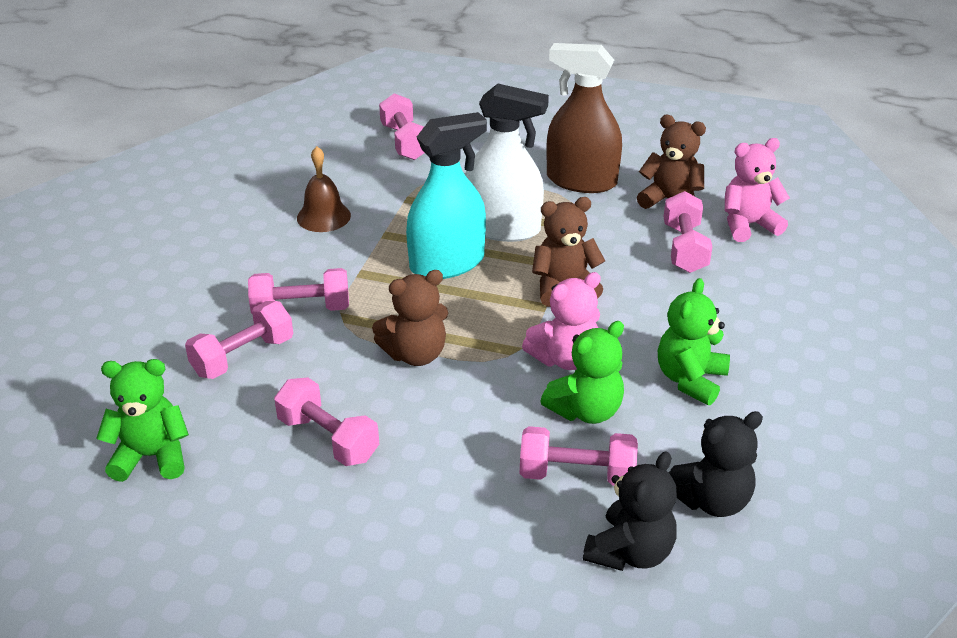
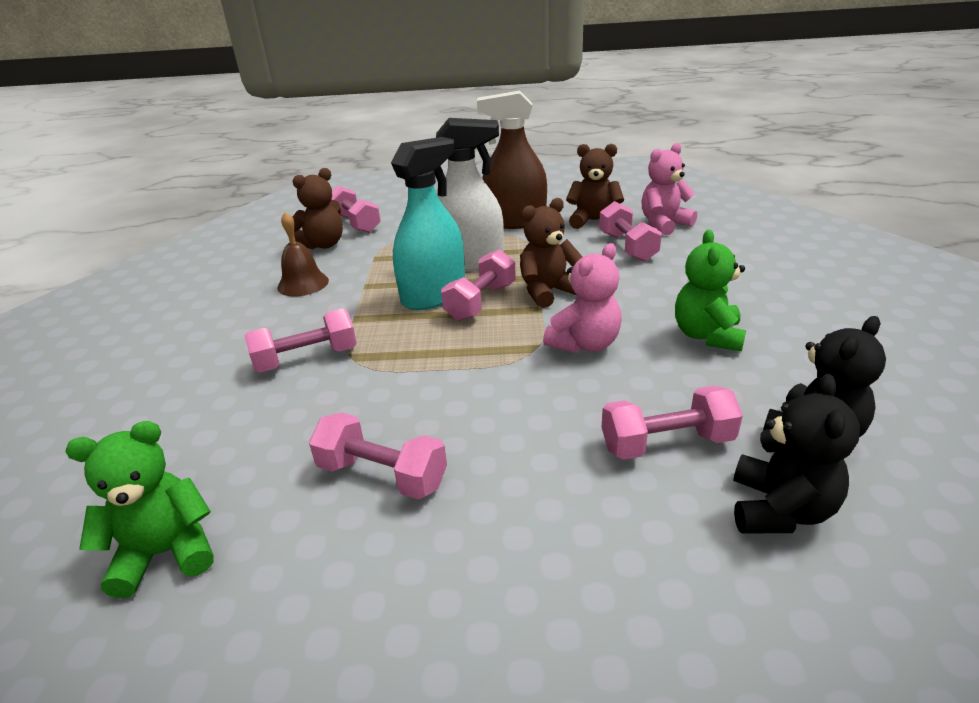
camera: 15 degrees left, 5 degrees down
pink dumbbell [185,301,293,379] -> pink dumbbell moved to [441,249,516,321]
brown teddy bear [372,270,448,366] -> brown teddy bear moved to [292,168,343,249]
green teddy bear [541,321,624,424] -> none

